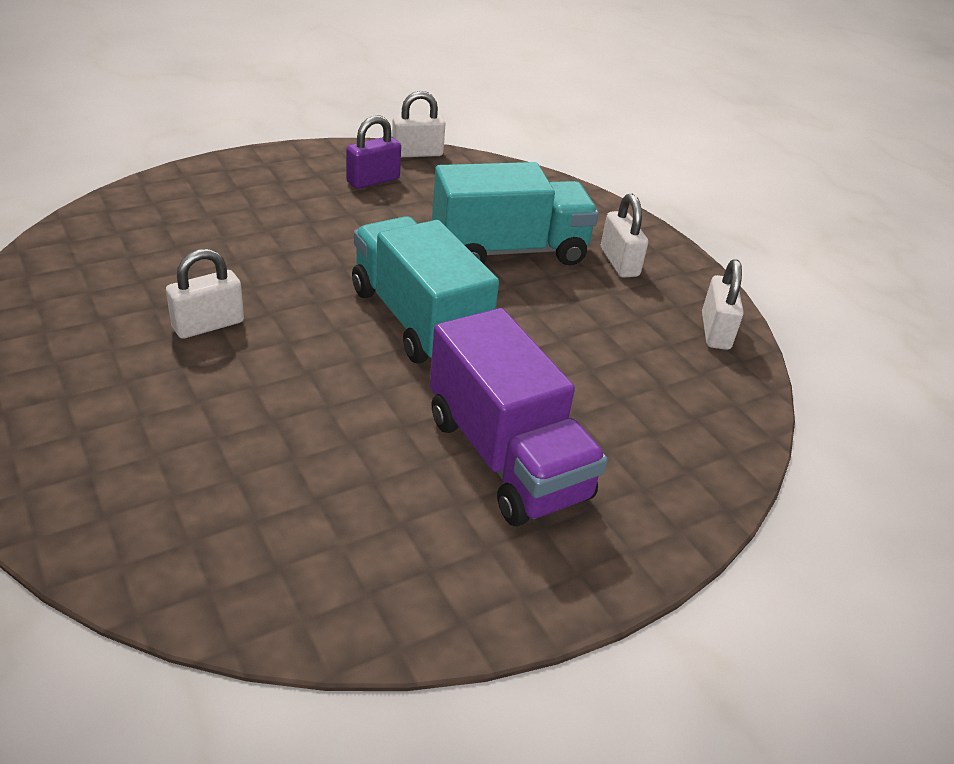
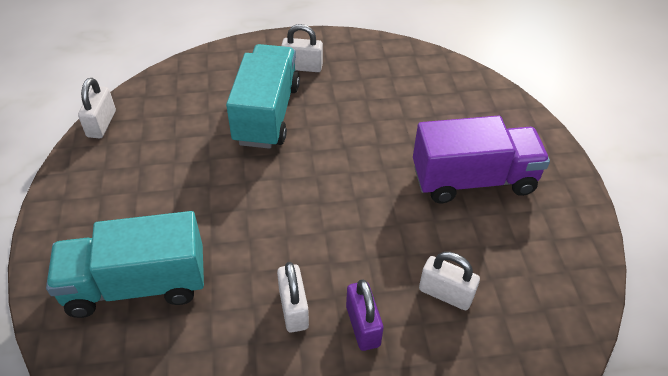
camera: 65 degrees left, 10 degrees up
purple padlock [346,115,401,189] -> purple padlock moved to [346,280,383,351]
turquoise truck [352,216,499,364] -> turquoise truck moved to [46,211,204,318]
white padlock [702,259,744,350] -> white padlock moved to [419,252,480,310]

